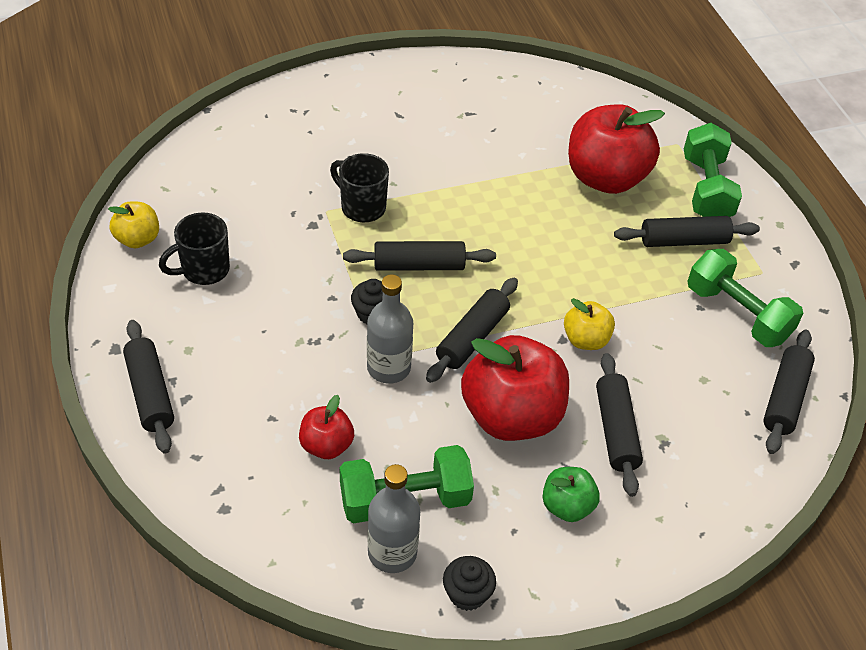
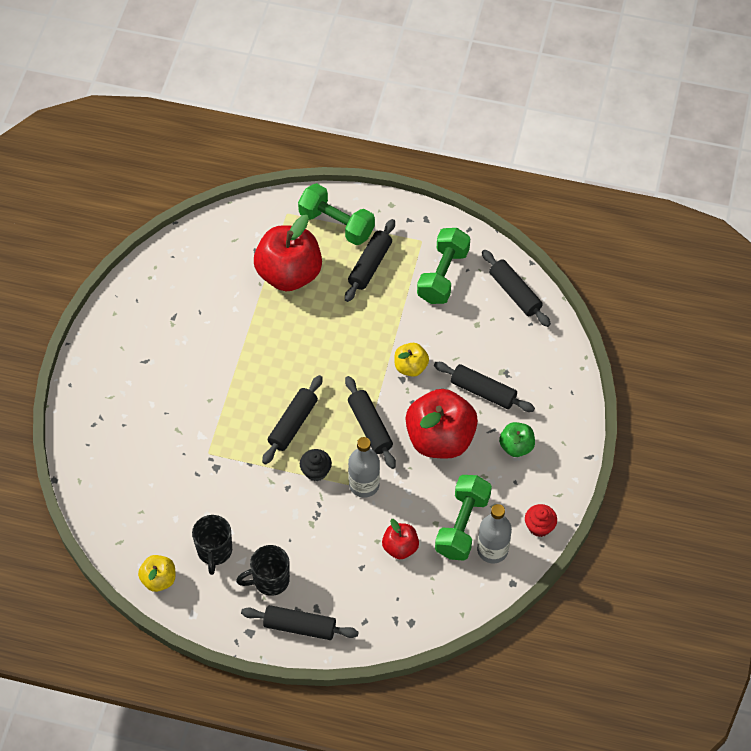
camera: 55 degrees left, 10 degrees up
black mug [330,153,389,222] -> black mug moved to [236,545,290,596]
black cupcake [443,556,496,611] -> red cupcake [525,504,557,537]
green dumbbell [687,249,803,347] -> green dumbbell turned 60 degrees counterclockwise [417,228,470,304]

